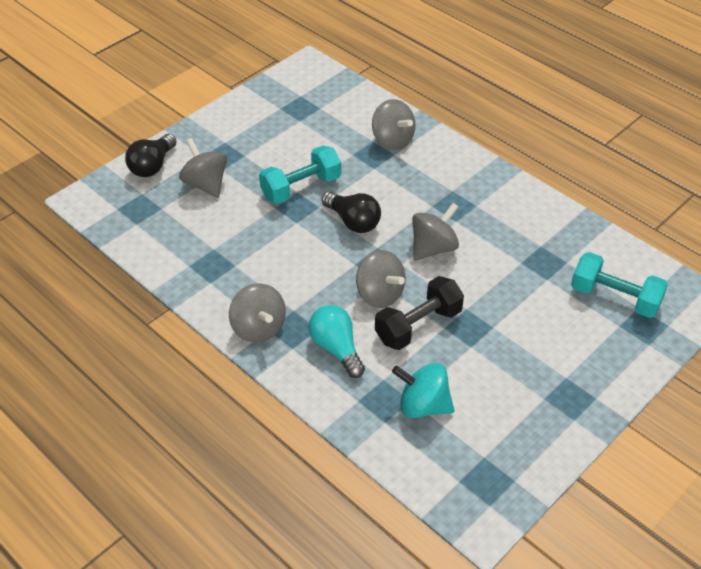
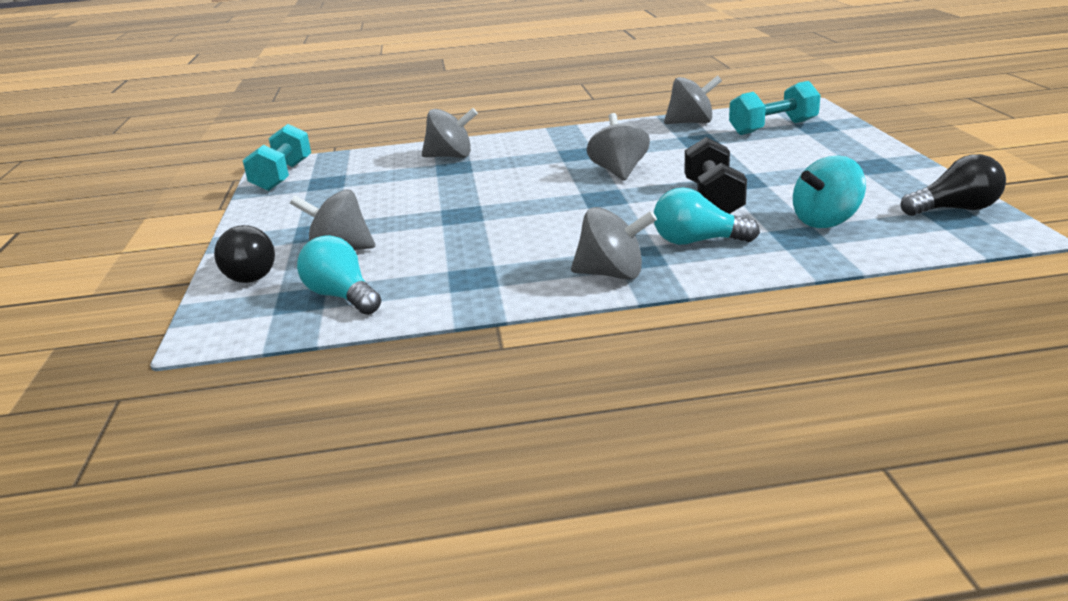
camera: 50 degrees left, 20 degrees down
turquoise dumbbell [259,145,341,204] -> turquoise dumbbell moved to [242,124,311,191]
black light bulb [322,192,381,233] -> black light bulb moved to [900,154,1006,216]
grey spinning top [356,250,406,308] -> grey spinning top moved to [664,75,722,124]
none -> turquoise light bulb [297,235,381,315]

